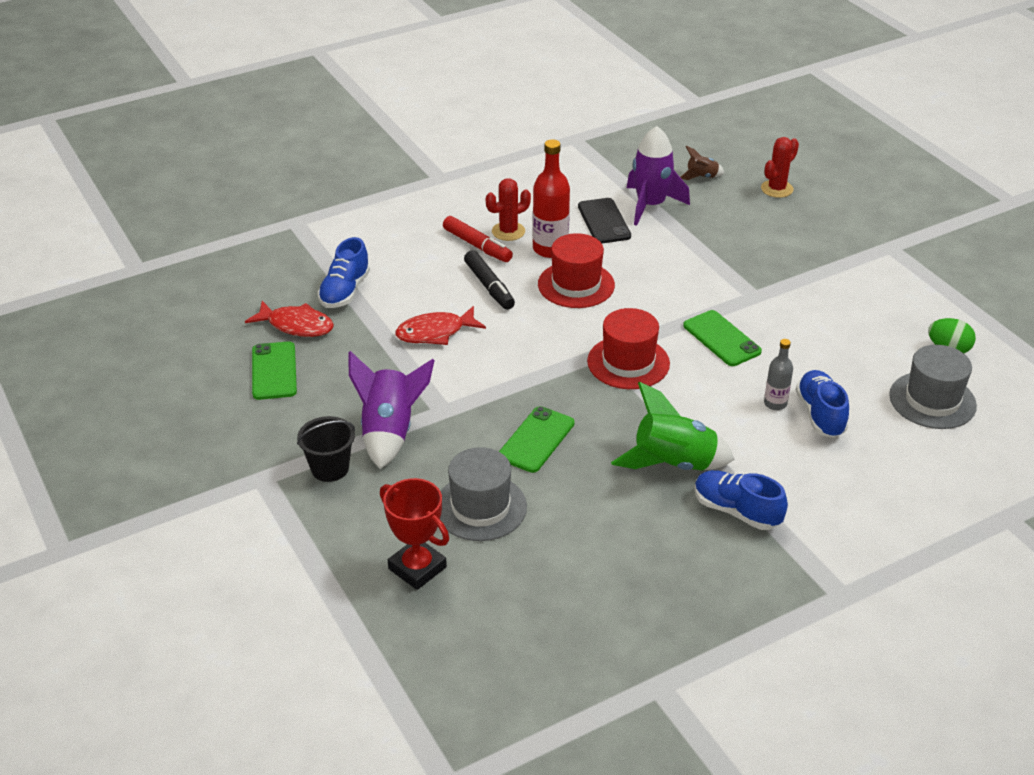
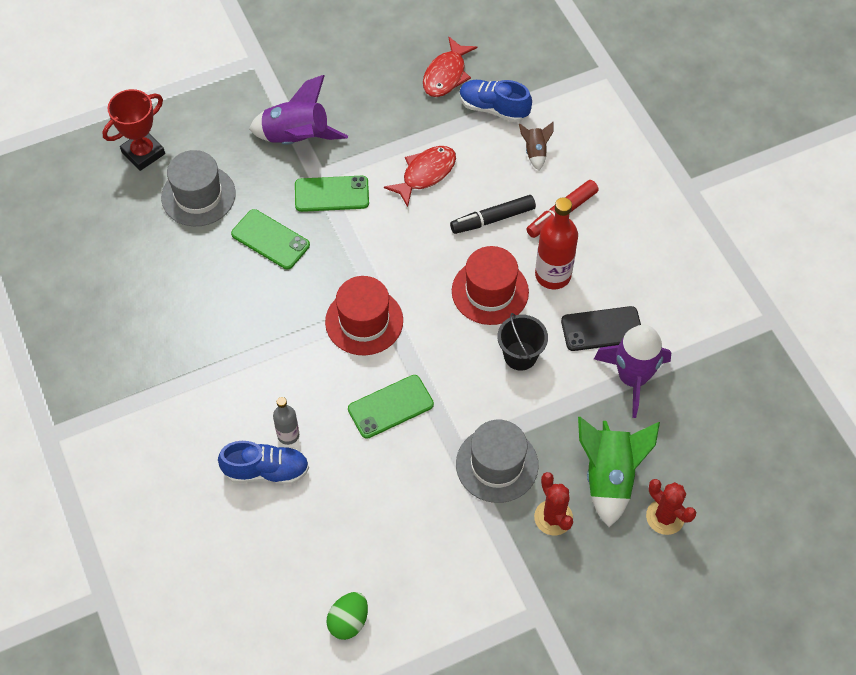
camera: 95 degrees right, 20 degrees up
green phone [252,341,297,400] -> green phone moved to [295,176,369,212]
black bucket [297,416,355,482] -> black bucket moved to [497,313,548,371]
red fish [395,306,486,345] -> red fish turned 60 degrees clockwise [384,146,456,207]
red cactus [486,178,531,241] -> red cactus moved to [534,472,573,535]
green rocket [611,382,734,471] -> green rocket moved to [578,417,660,527]
brown rocket [680,146,724,180] -> brown rocket moved to [519,122,554,171]
blue shoe [694,470,788,530] -> none
grey hat [889,345,977,429] -> grey hat moved to [456,420,539,503]

